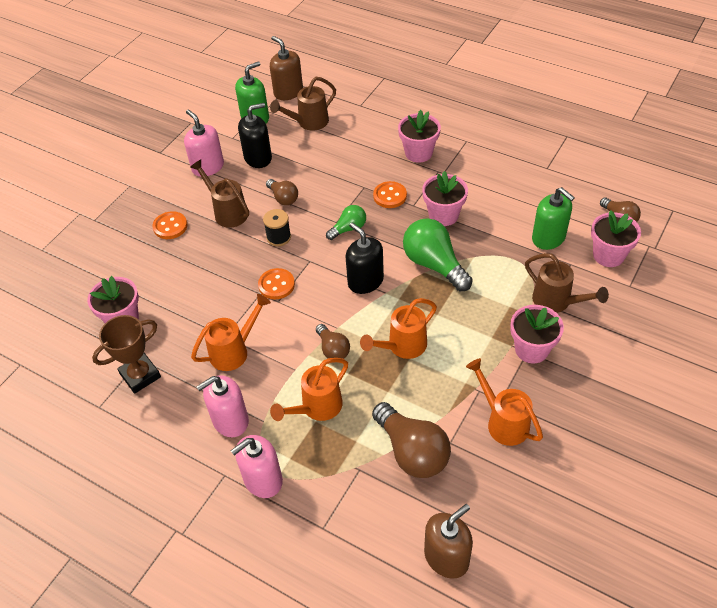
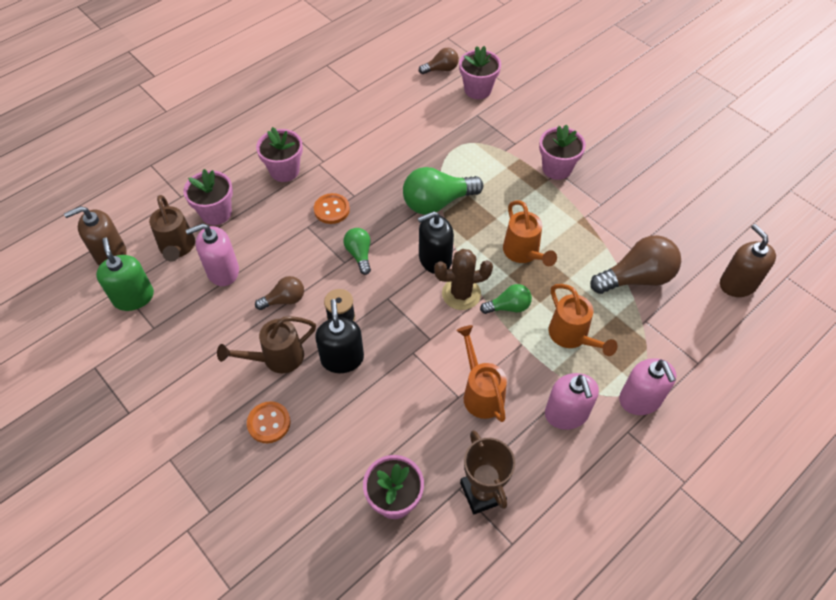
camera: 75 degrees left, 5 degrees up
pink soap dispenser [184,110,224,177] -> pink soap dispenser moved to [186,223,239,286]
black soap dispenser [238,103,272,168] -> black soap dispenser moved to [315,299,364,373]
orange button [258,268,295,299] -> none
brown light bulb [316,324,350,359] -> green light bulb [480,284,532,314]
pink flower pot [422,171,468,226] -> pink flower pot moved to [183,169,233,225]
orange watering can [466,358,543,446] -> none
brown watering can [525,253,609,313] -> none
green soap dispenser [532,187,575,250] -> none
none -> brown cactus [434,249,493,310]

